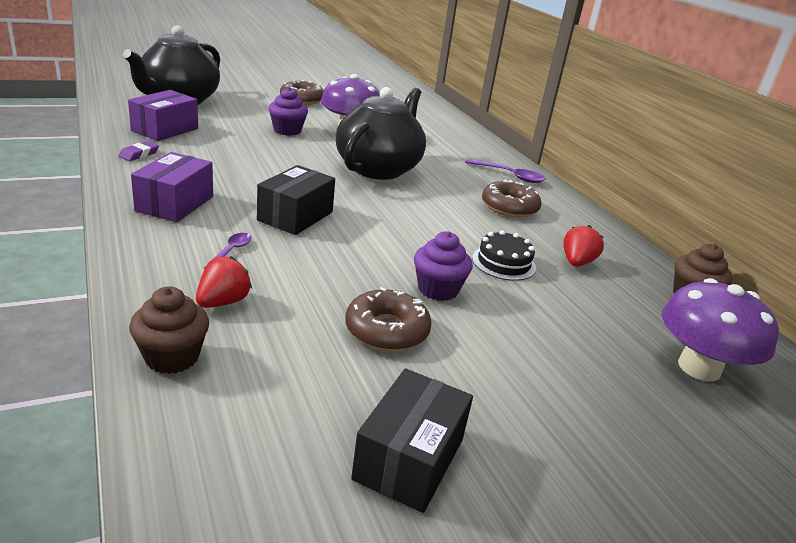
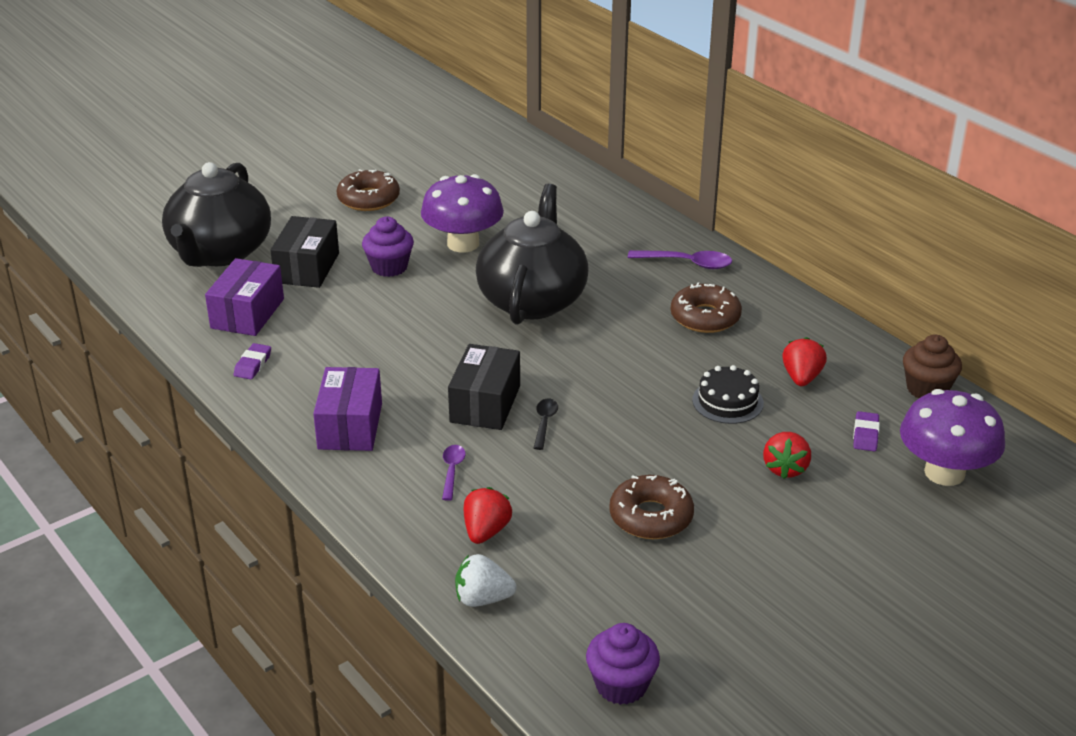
camera: 10 degrees left, 5 degrees up
brown cupcake [129,286,209,374] -> white strawberry [455,554,517,607]
black box [351,369,473,513] -> black box moved to [270,216,339,288]
purple cupcake [414,231,473,301] -> purple cupcake moved to [586,623,660,705]
none -> black spoon [534,398,558,450]
none -> red strawberry [763,432,811,479]
none -> purple eraser [853,411,880,451]

